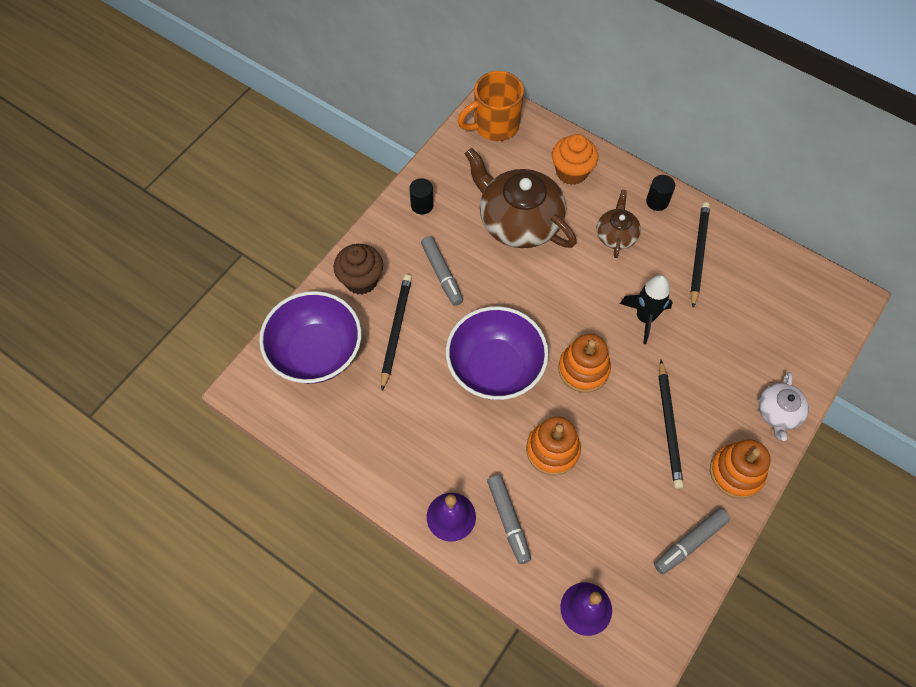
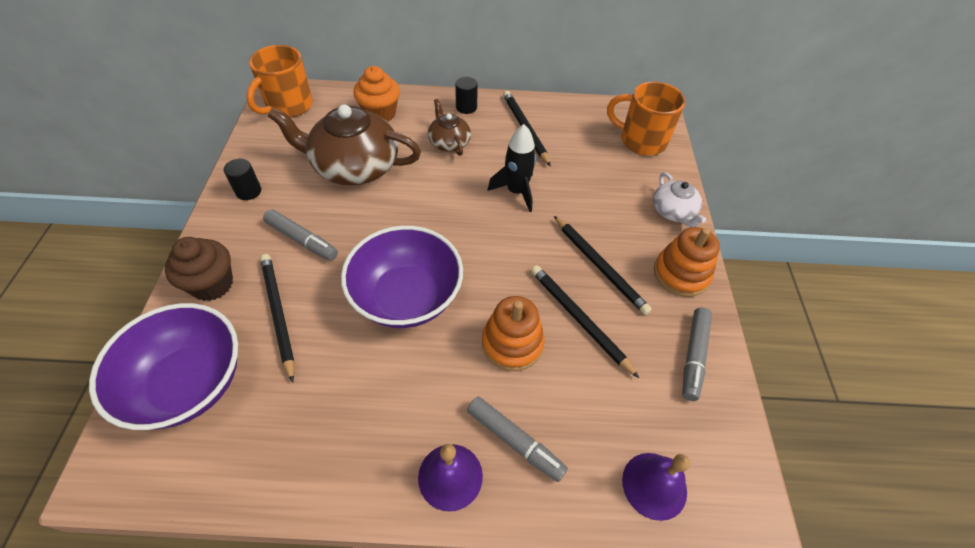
camera: 35 degrees left, 10 degrees down
orange stacking toy [558,334,611,393] -> none
none -> black pencil [531,265,639,378]
none -> orange mug [607,81,686,156]

